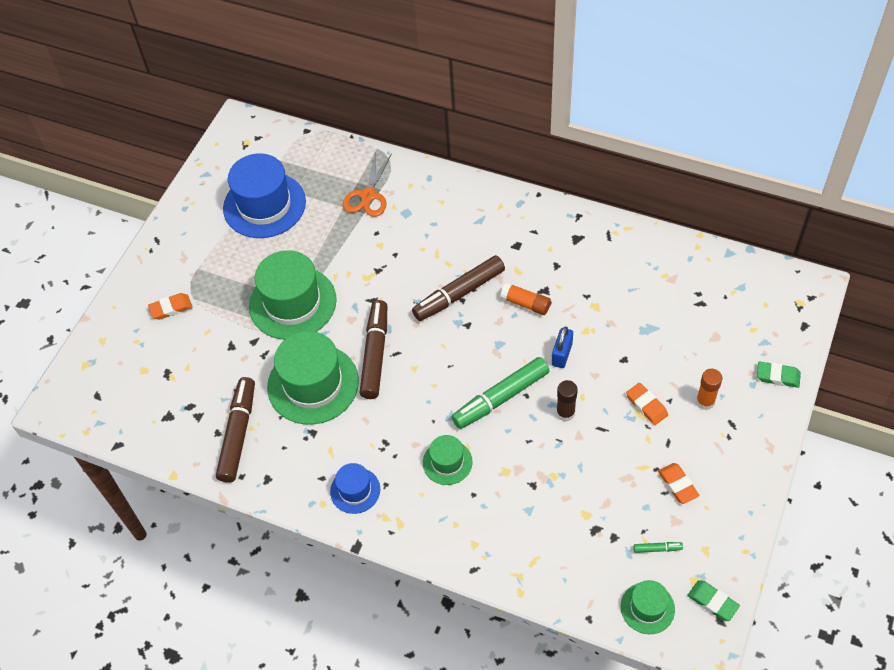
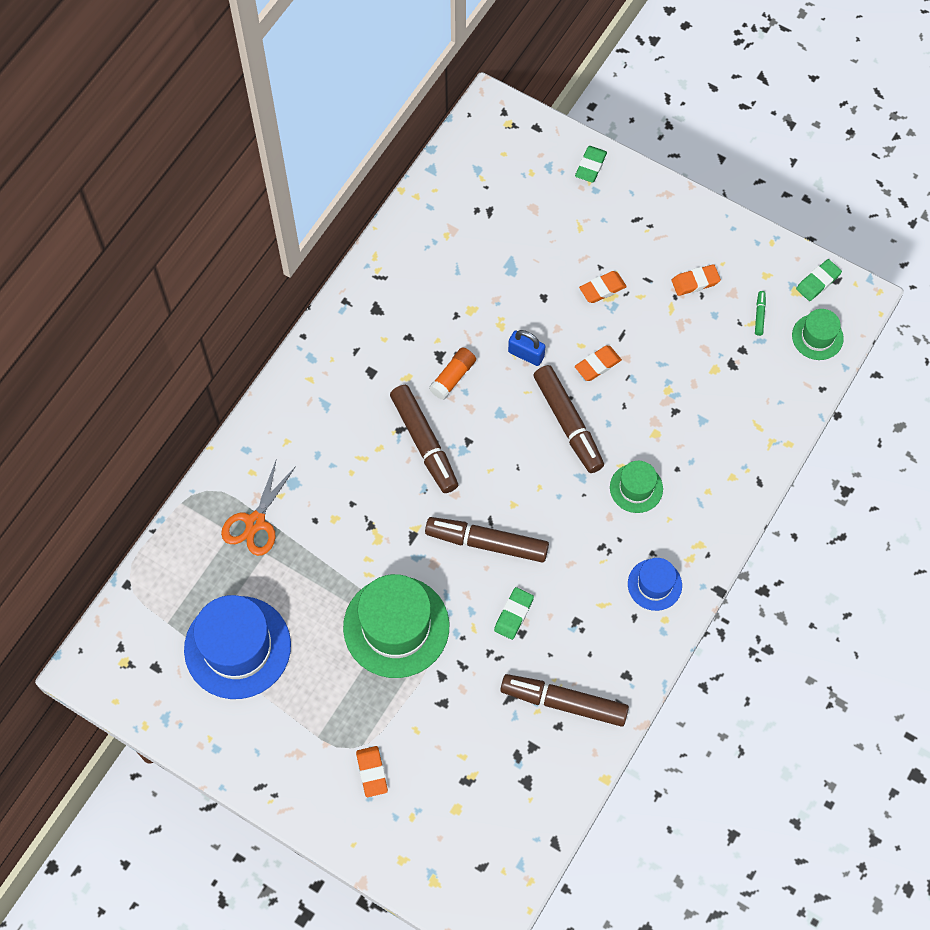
camera: 85 degrees left, 10 degrees up
green hat [267,331,359,425] -> green eraser [494,587,534,640]
orange scissors [343,153,392,217] -> orange scissors turned 90 degrees clockwise [221,458,296,556]
green marker [452,357,549,429] -> brown marker [533,365,604,473]
brown glue stick [556,380,578,421] -> orange eraser [575,346,622,381]
orange glue stick [696,369,722,410] -> none

